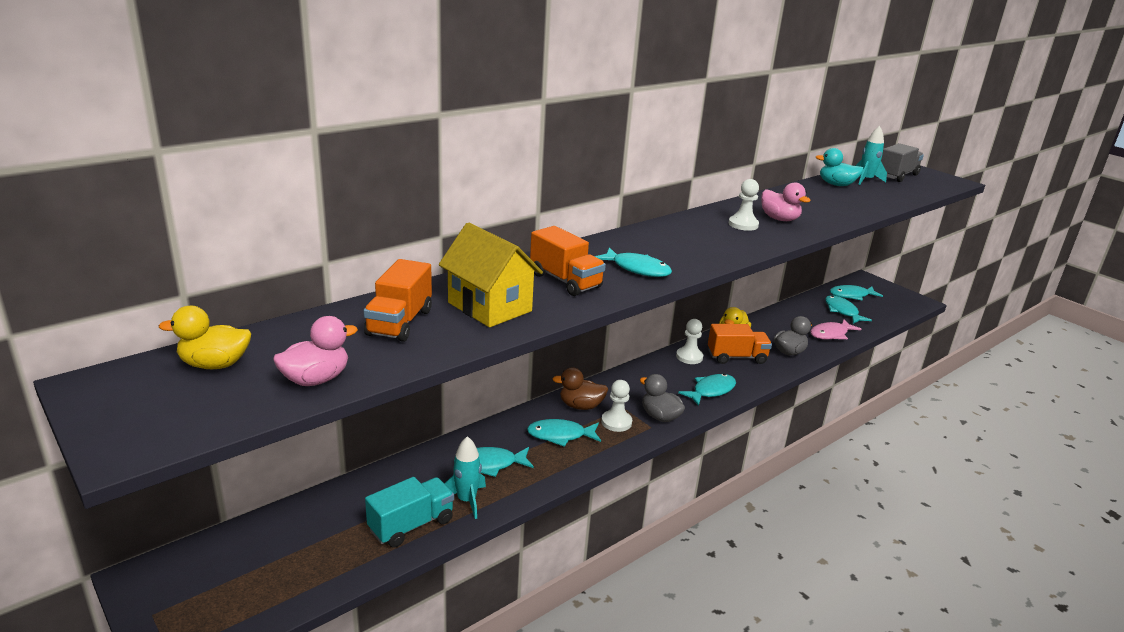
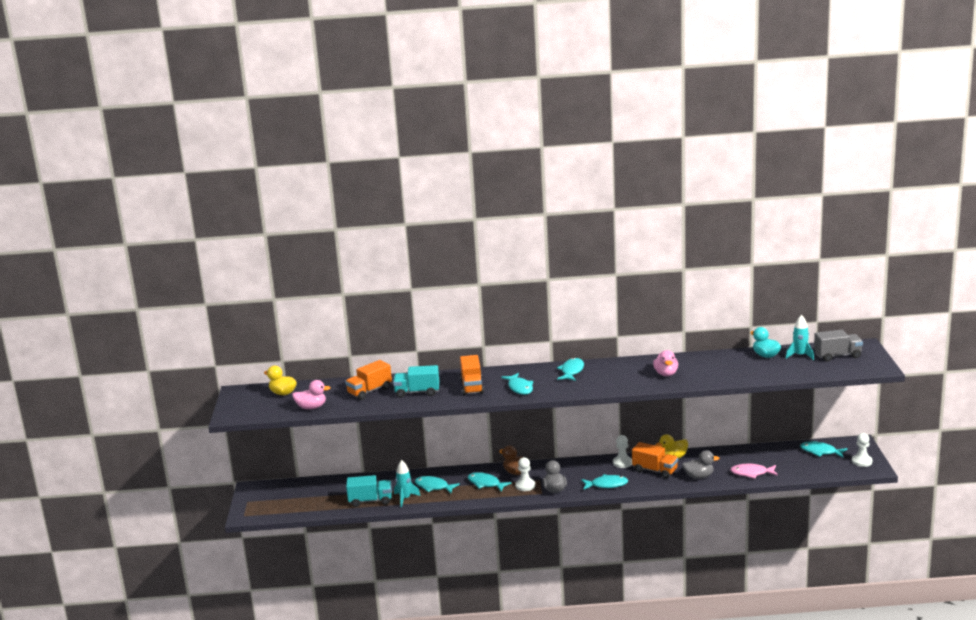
camera: 40 degrees right, 5 degrees down
yellow house [439,222,543,327] -> turquoise truck [393,365,439,398]
white pawn [729,179,759,231] -> white pawn moved to [852,433,872,467]
turquoise fish [825,295,872,324] -> turquoise fish moved to [557,358,584,381]

